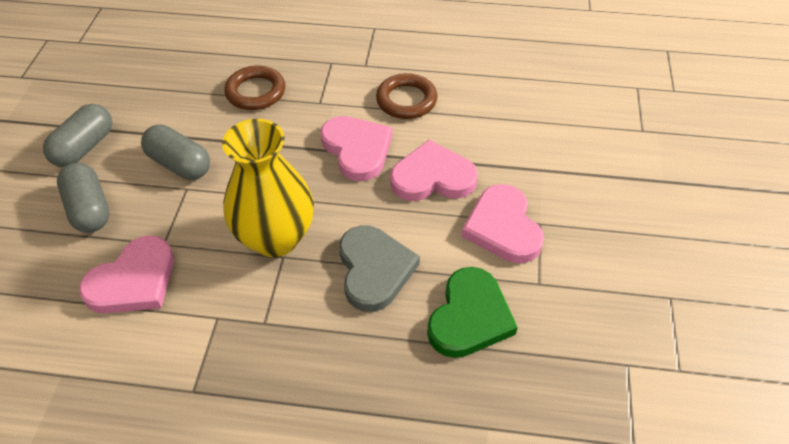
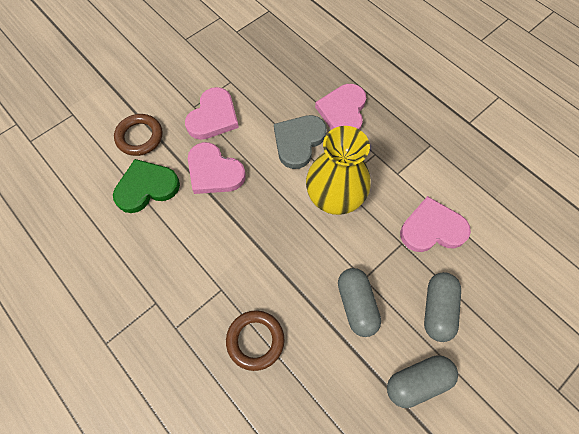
camera: 140 degrees left, 15 degrees up
pink heart [320,116,392,181] -> pink heart moved to [315,84,366,130]
brown ring [376,73,437,119] -> brown ring moved to [114,114,163,156]
green heart [427,267,518,358] -> green heart moved to [113,159,180,213]

